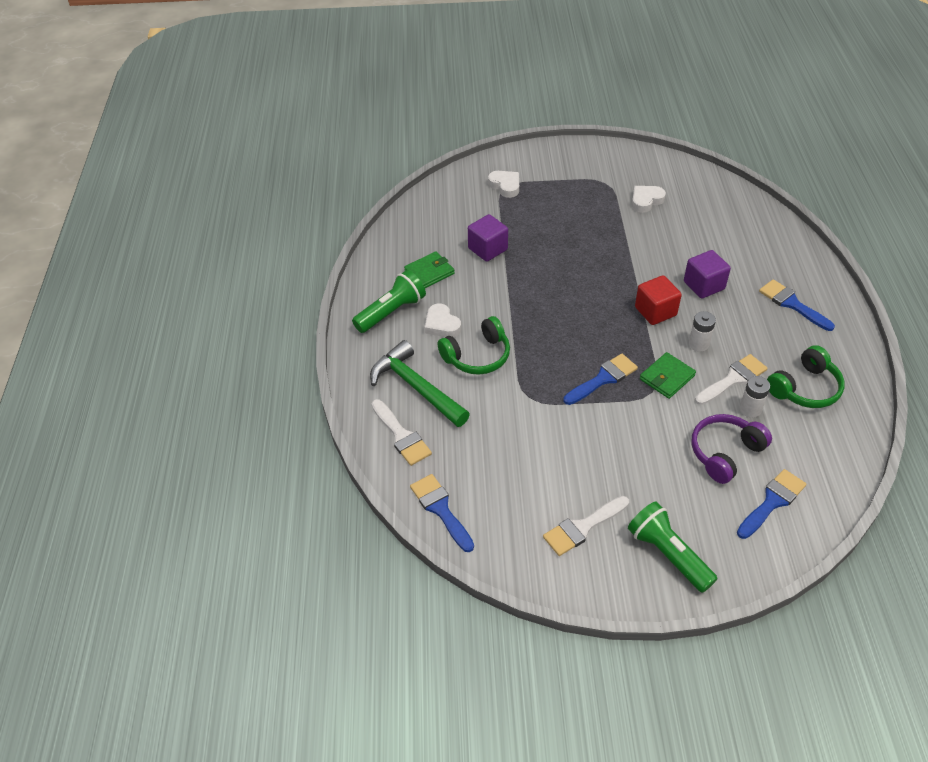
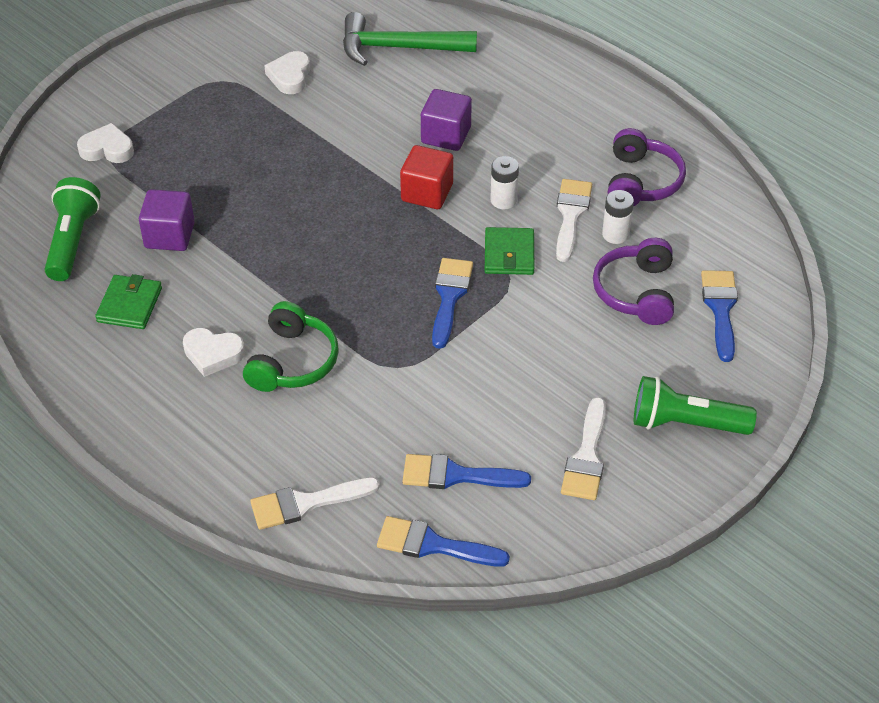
camera: 45 degrees left, 0 degrees up
green flashlight [352,270,426,333] -> green flashlight moved to [44,177,101,281]
green hammer [370,340,470,427] -> green hammer moved to [343,12,477,66]
white brush [371,399,432,466] -> white brush turned 150 degrees clockwise [250,477,380,530]
blue brush [759,279,835,331] -> blue brush moved to [402,454,531,489]
green headphones [767,345,845,408] -> purple headphones [608,128,686,206]

